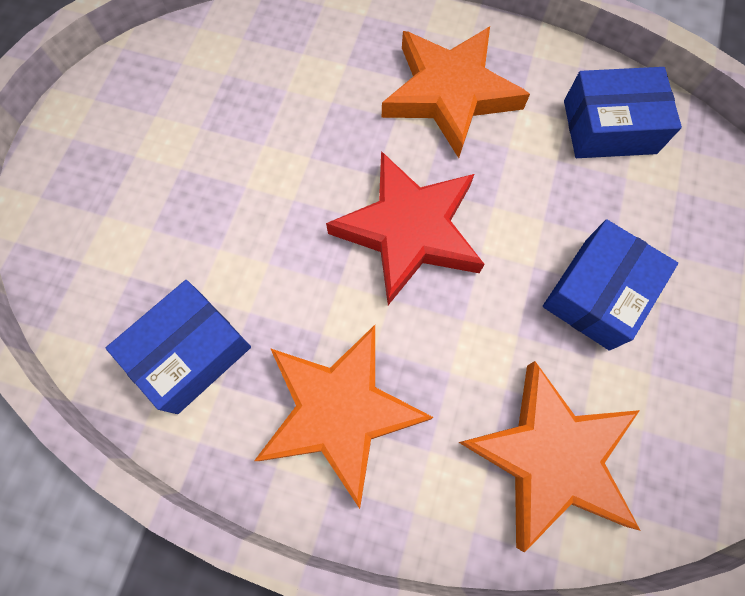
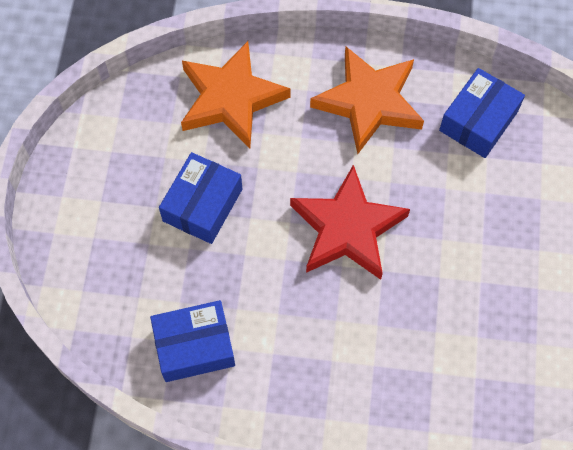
camera: 170 degrees right, 5 degrees down
orange star [382,26,530,158] -> none

